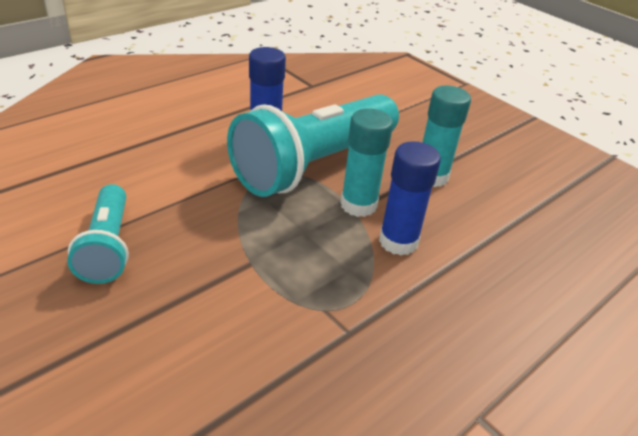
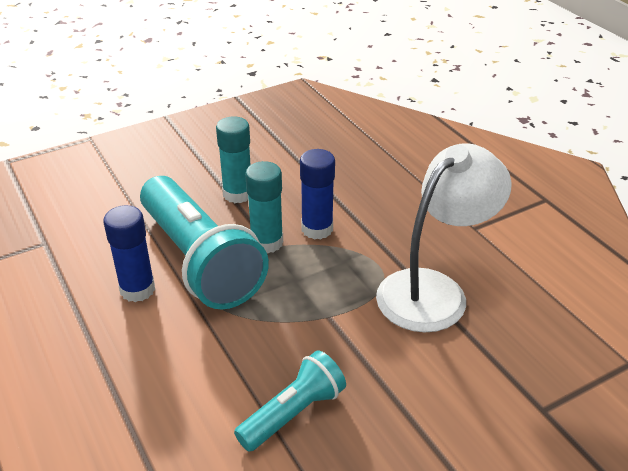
camera: 75 degrees left, 0 degrees up
turquoise flashlight [67,184,129,284] -> turquoise flashlight turned 45 degrees counterclockwise [234,350,346,452]
none -> white lamp [376,143,512,332]

